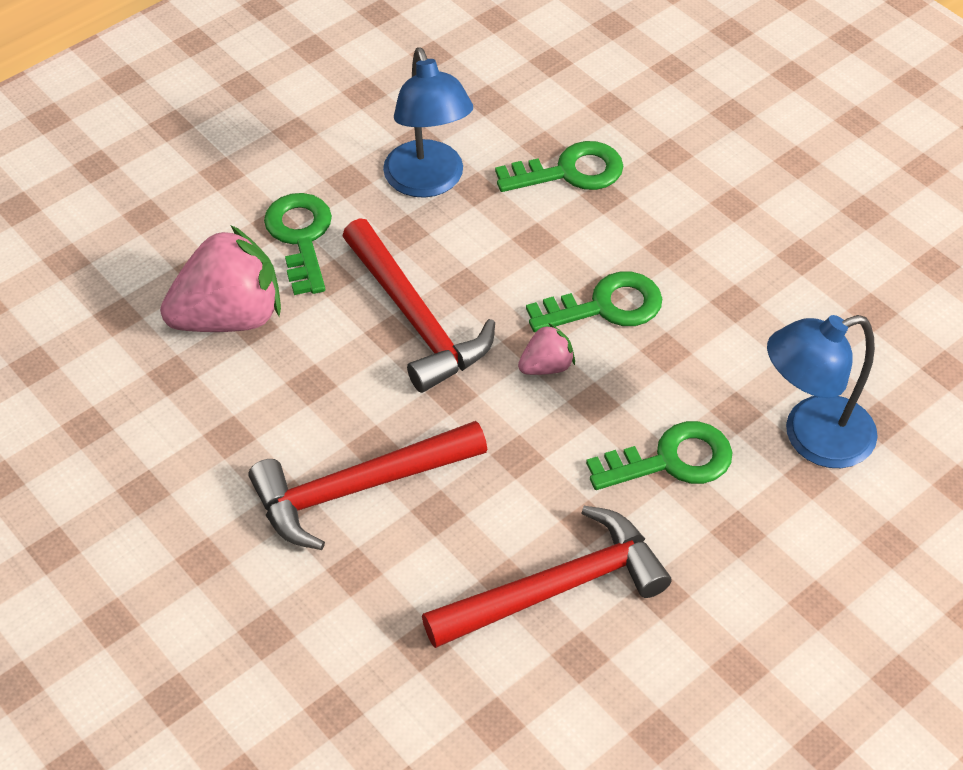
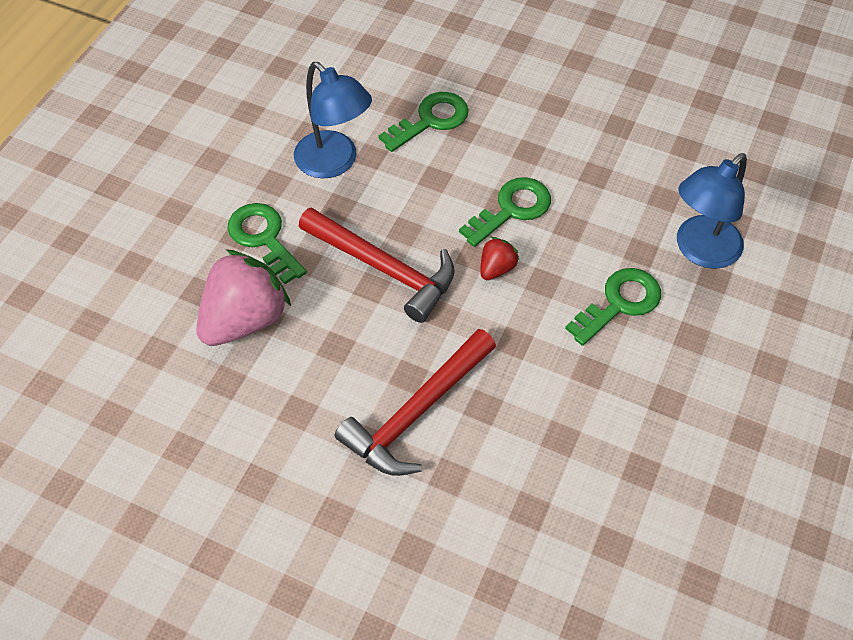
camera: 25 degrees left, 5 degrees up
red hammer [422,506,672,648] -> none
pink strawberry [518,323,575,375] -> red strawberry [480,237,520,280]

